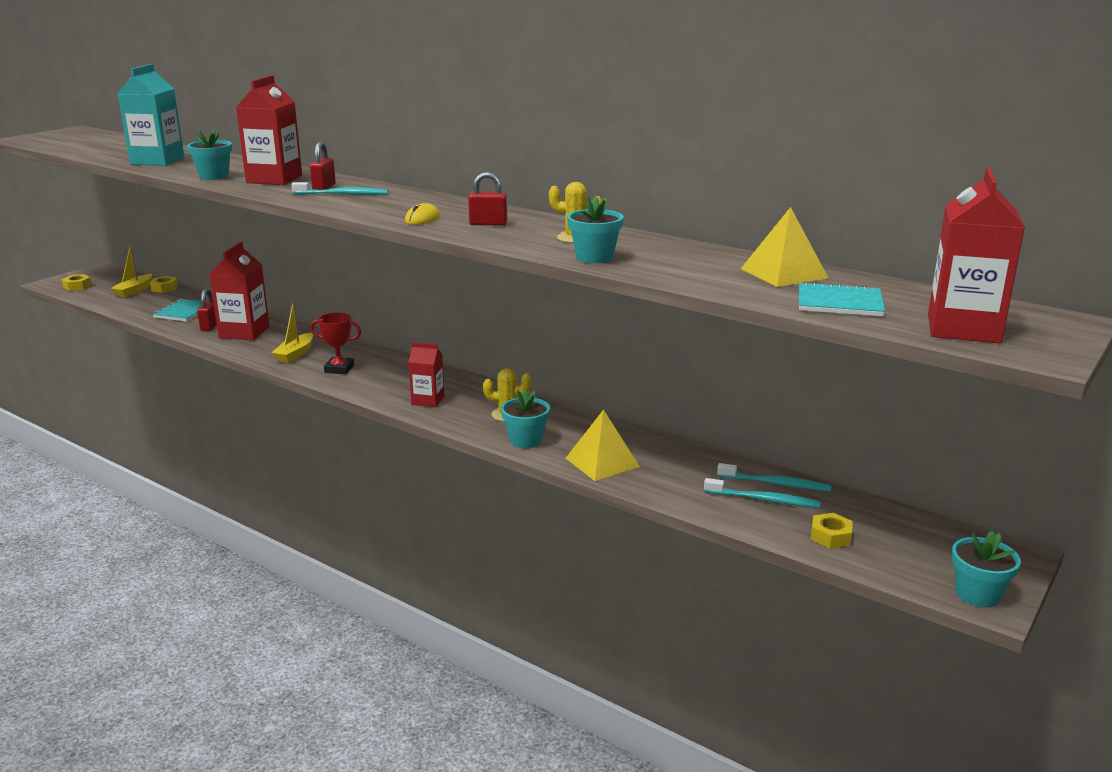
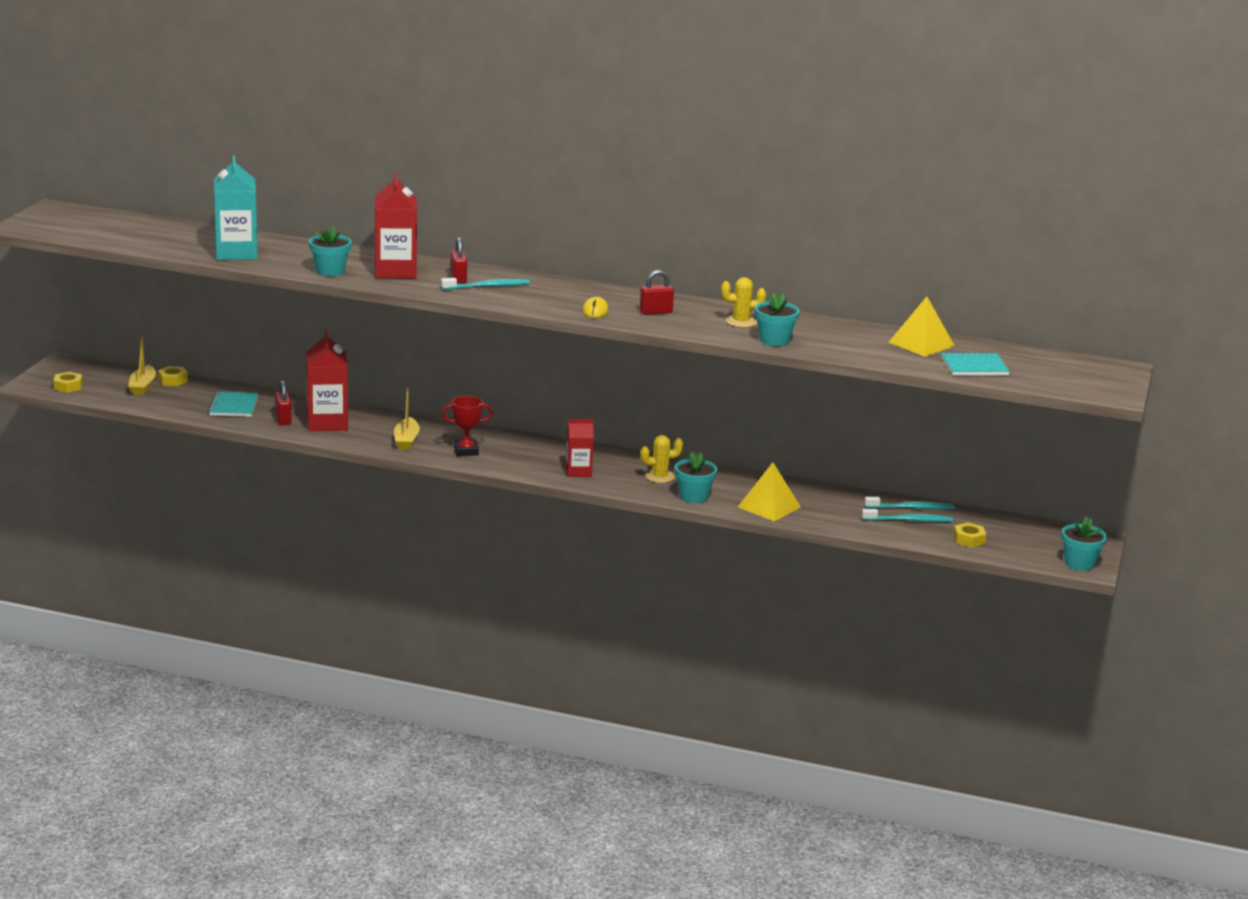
camera: 20 degrees left, 0 degrees up
red carton [928,167,1025,344] -> none

